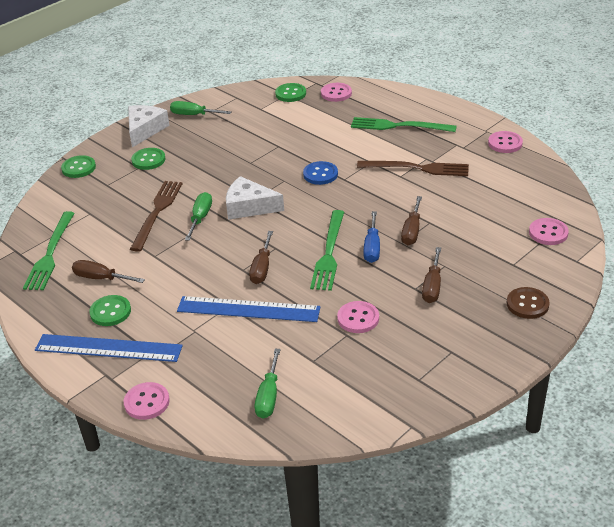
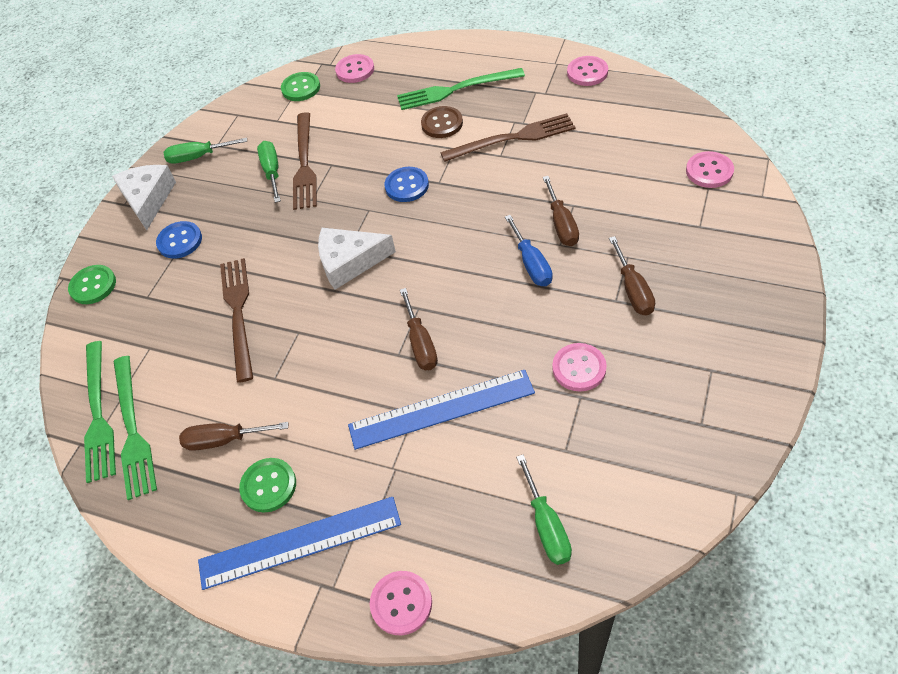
camera: 20 degrees left, 15 degrees up
green button [131,148,165,170] -> blue button [156,221,202,259]
green screwdriver [185,192,212,241] -> green screwdriver moved to [257,141,281,203]
green fork [310,210,344,291] -> green fork moved to [84,341,116,483]
brown button [507,287,549,319] -> brown button moved to [421,106,463,138]
none -> brown fork [293,112,317,210]

